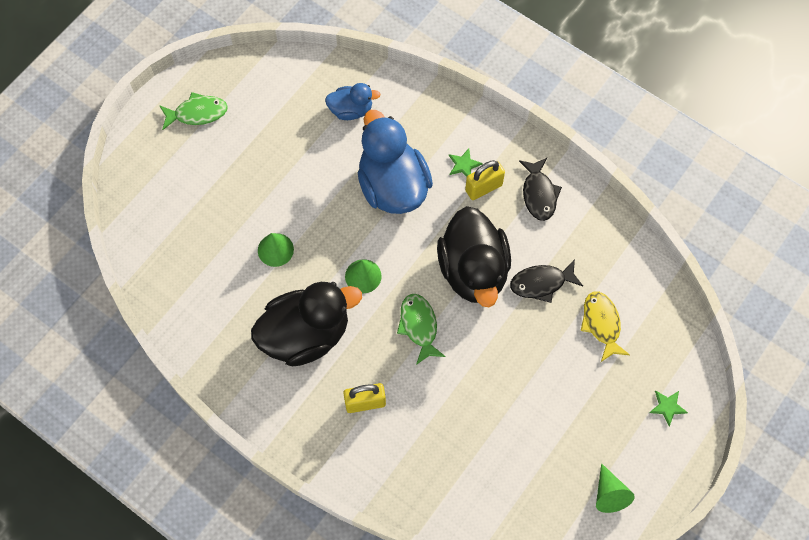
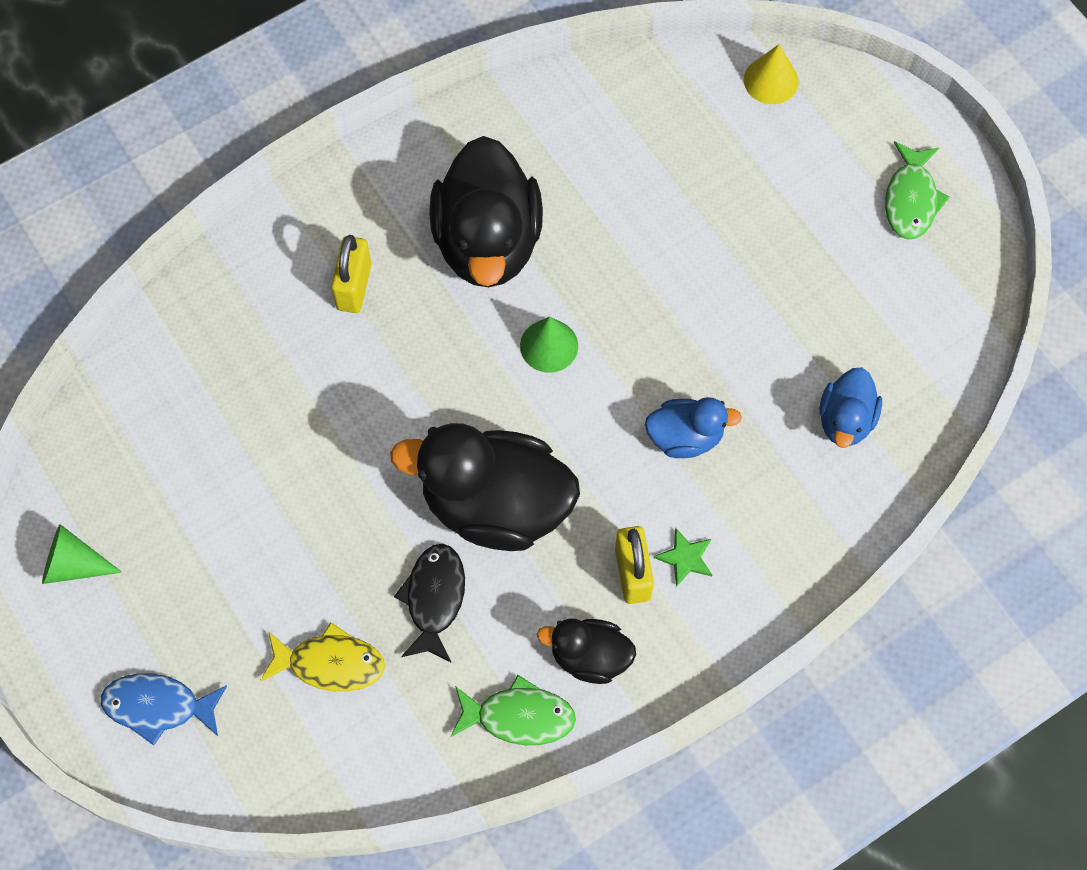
camera: 110 degrees right, 0 degrees up
green cone [258,233,294,267] -> none
blue duck [358,110,433,214] -> blue duck [645,397,742,458], size x0.52
green fish [397,294,446,365] -> green fish moved to [450,675,576,745]
black fish [519,158,562,221] -> black duck [537,618,636,684]
green star [649,391,688,426] -> blue fish [101,673,227,746]
none -> yellow cone [744,44,799,104]

